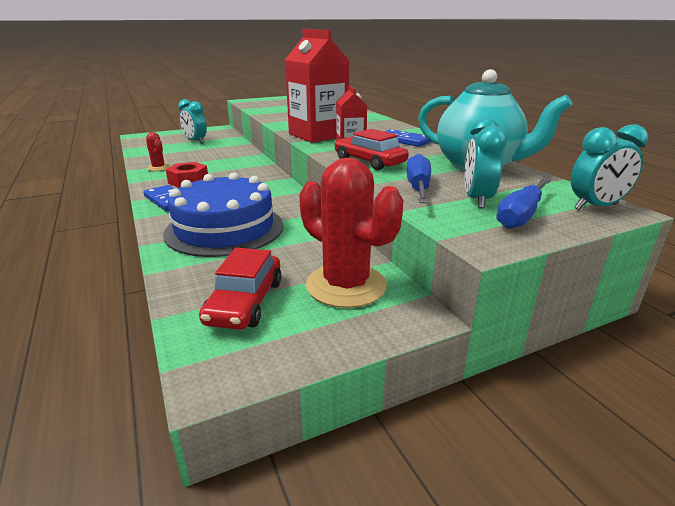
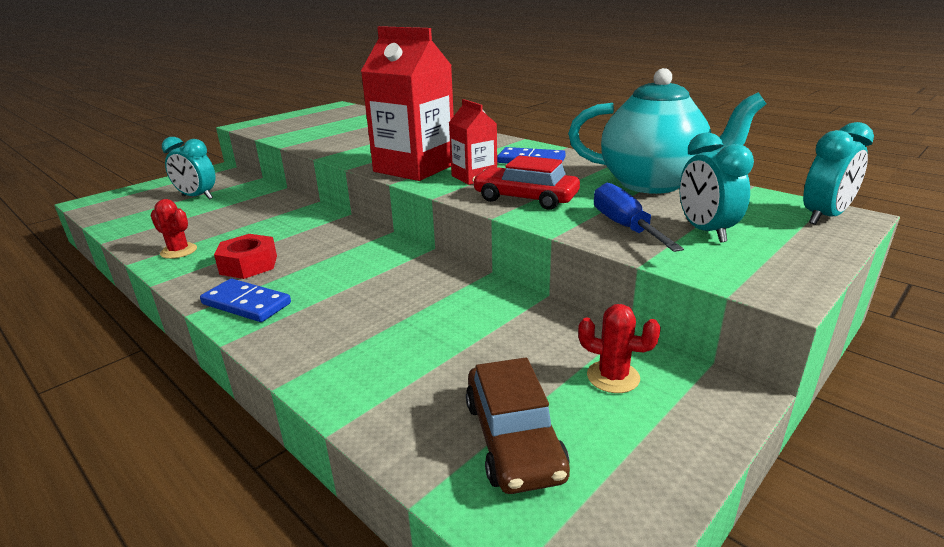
camera: 20 degrees left, 0 degrees up
blue cake [163,172,283,257] -> none
red car [199,248,281,330] -> brown car [466,357,570,494]
red cactus [299,158,403,308] -> red cactus [578,304,661,393], size x0.49
blue screwdriver [496,178,551,229] -> none

